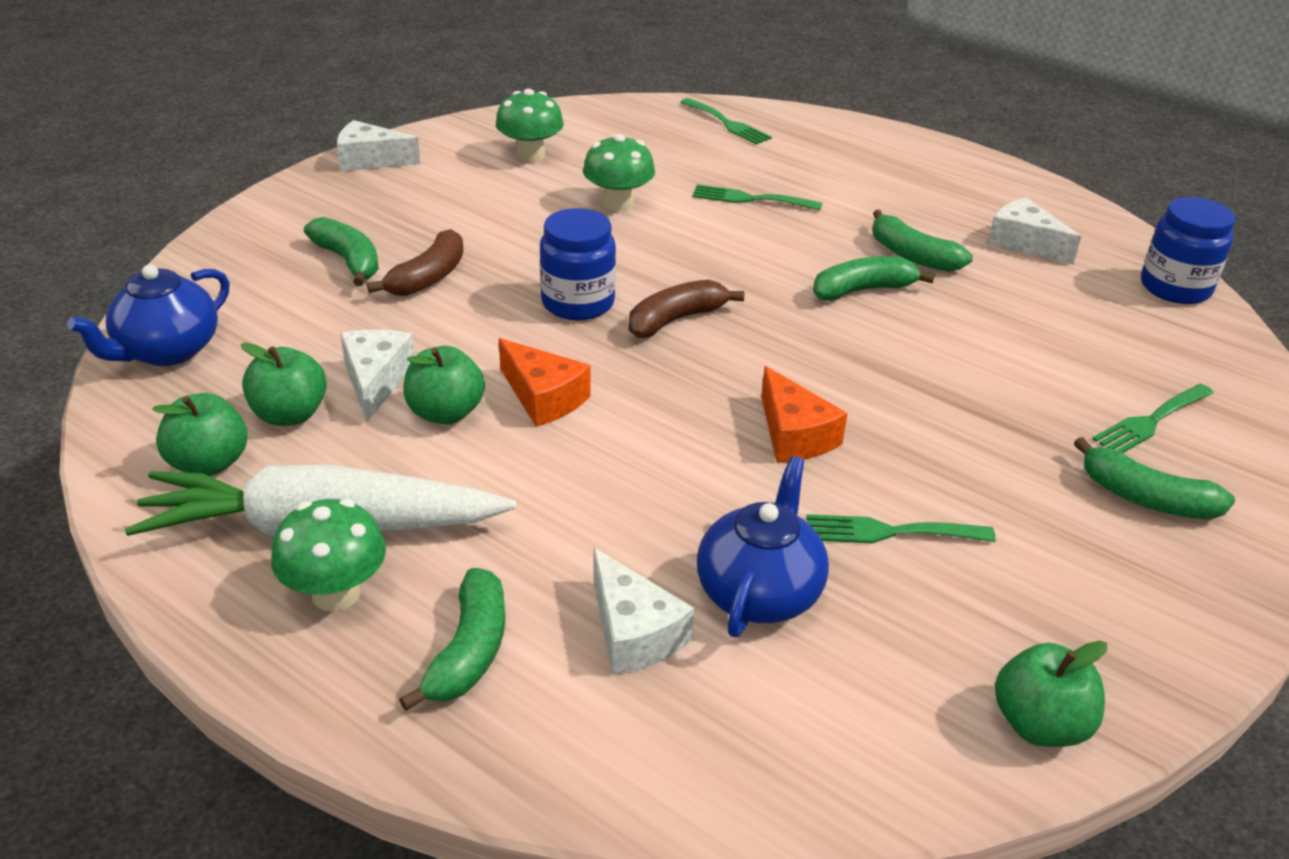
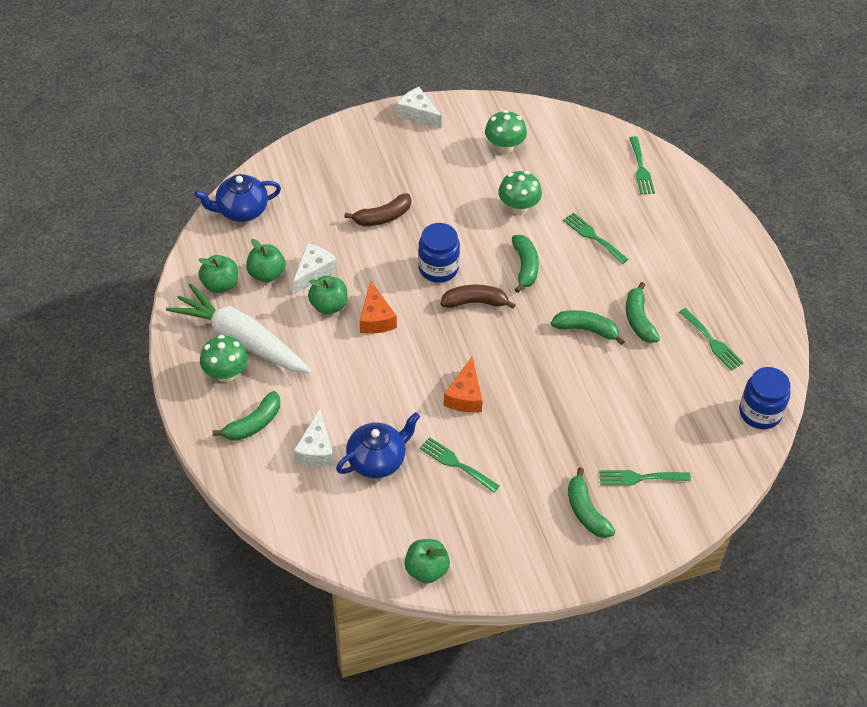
camera: 35 degrees right, 15 degrees up
green banana [304,217,379,286] -> green banana moved to [512,235,539,293]
white cheese [988,197,1081,265] -> green fork [679,308,743,371]

